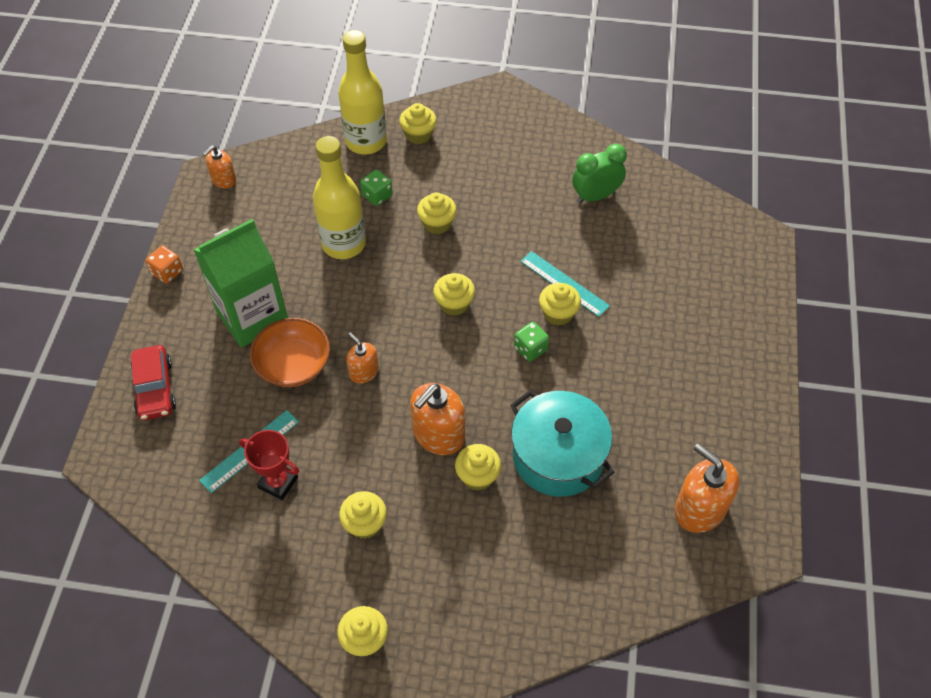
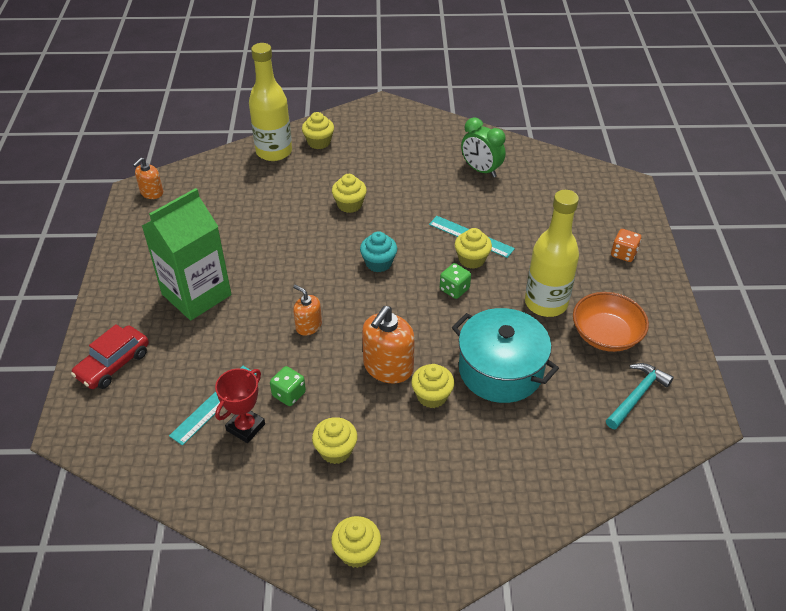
camera: 10 degrees left, 10 degrees down
red car [131,345,176,420] -> red car turned 60 degrees clockwise [71,324,149,389]
orange dice [146,246,183,284] -> orange dice moved to [611,229,641,262]
red trophy [239,430,299,500] -> red trophy turned 75 degrees counterclockwise [215,368,265,443]
orange bowl [250,318,330,387] -> orange bowl moved to [573,292,649,352]
yellow bottle [313,136,366,259] -> yellow bottle moved to [525,190,579,317]
green dice [360,169,393,206] -> green dice moved to [270,366,306,406]
yellow cupcake [433,273,475,316] -> turquoise cupcake [360,231,397,272]
green clock [572,144,627,203] -> green clock turned 105 degrees counterclockwise [461,117,506,178]
orange soap dispenser [675,443,739,533] -> turquoise hammer [606,363,674,429]

